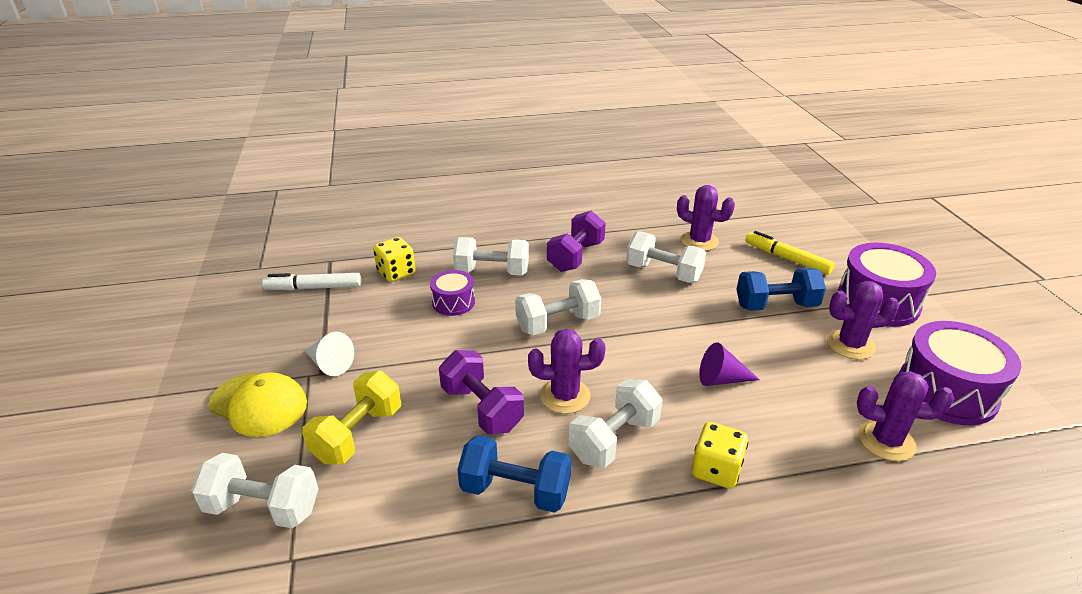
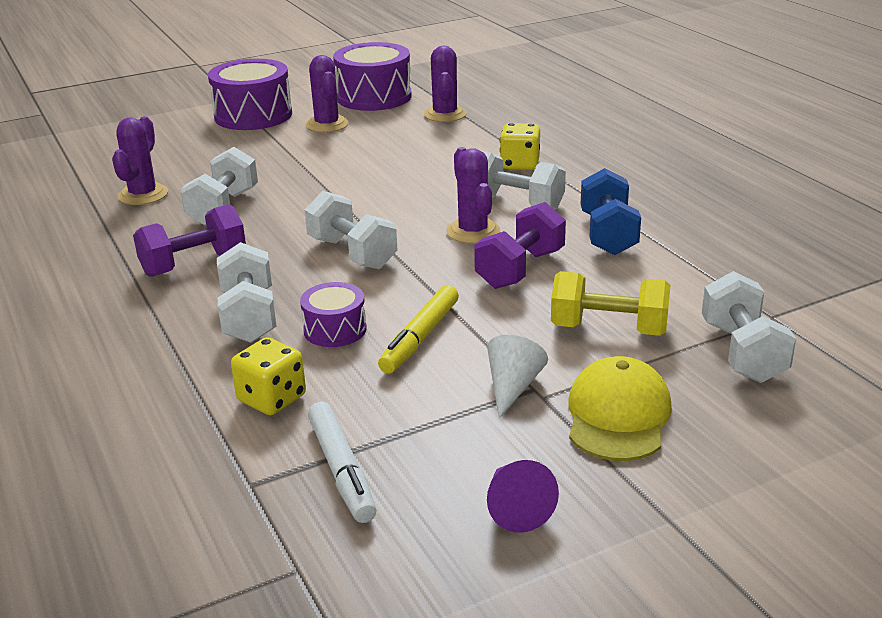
camera: 105 degrees left, 5 degrees down
purple dumbbell [547,211,606,272] -> purple dumbbell turned 45 degrees counterclockwise [133,204,246,277]
purple cone [699,342,760,386] -> purple cone moved to [487,460,559,533]
blue dumbbell [736,268,826,311] -> none
yellow marker [745,231,834,275] -> yellow marker moved to [378,285,459,373]

